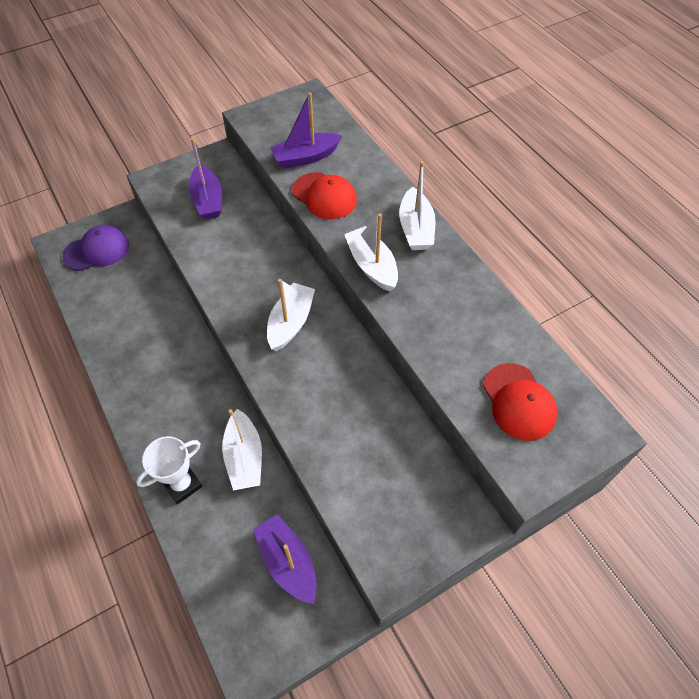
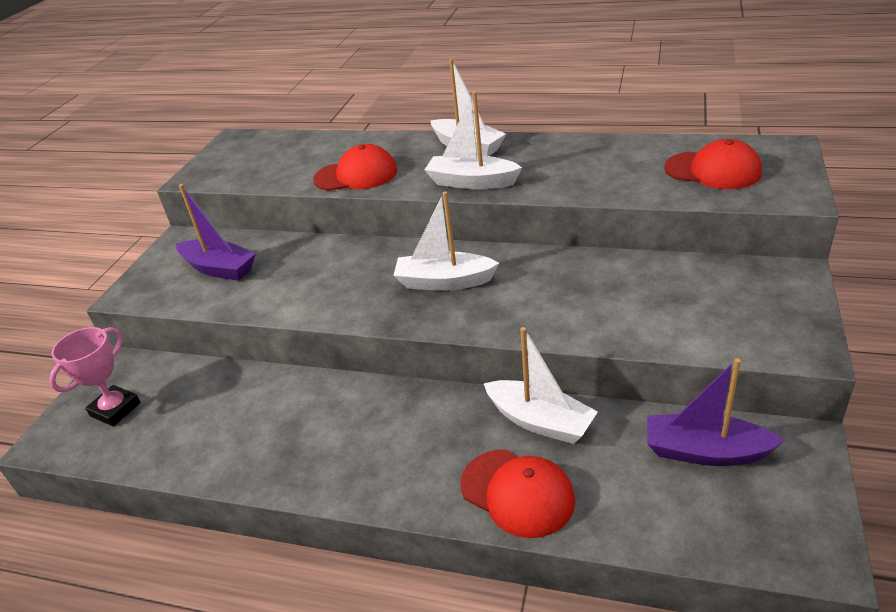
camera: 40 degrees left, 20 degrees down
purple cap [63,225,129,271] -> pink trophy [49,327,140,427]
white trophy [136,436,202,504] -> red cap [460,449,575,538]
white boat [267,279,315,351] -> white boat turned 60 degrees counterclockwise [393,191,499,290]
purple boat [270,93,342,169] -> none

